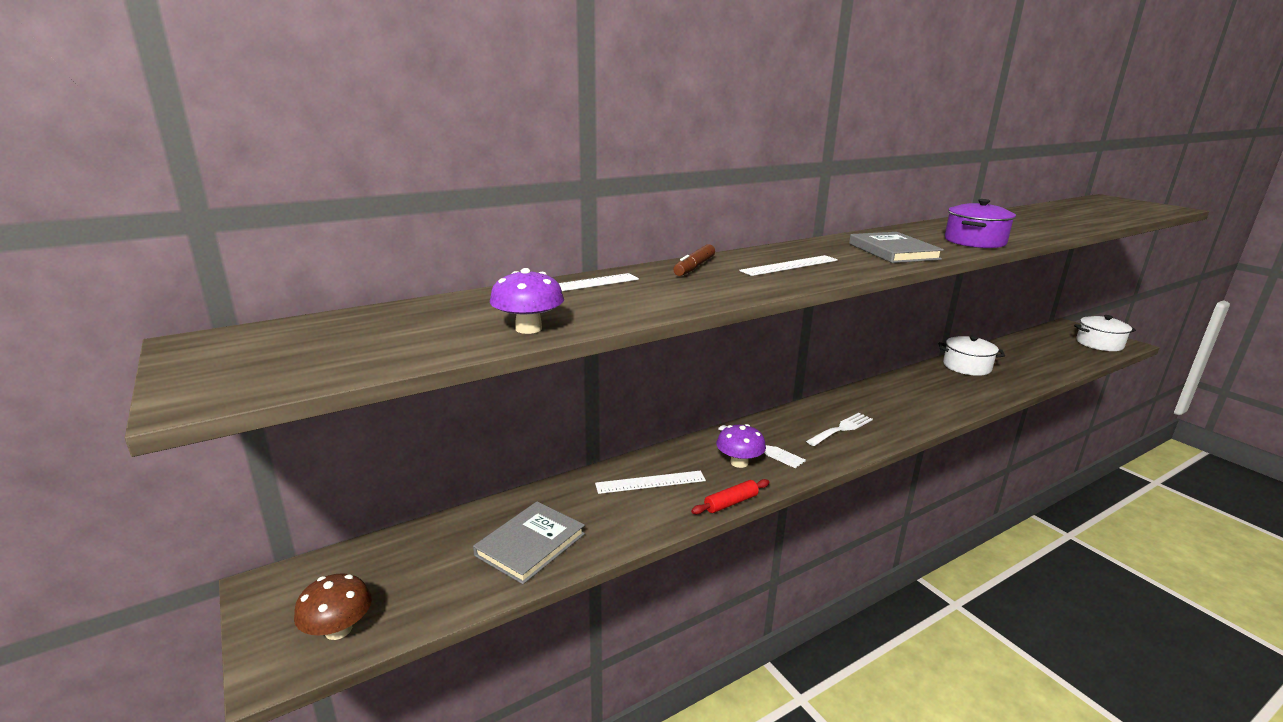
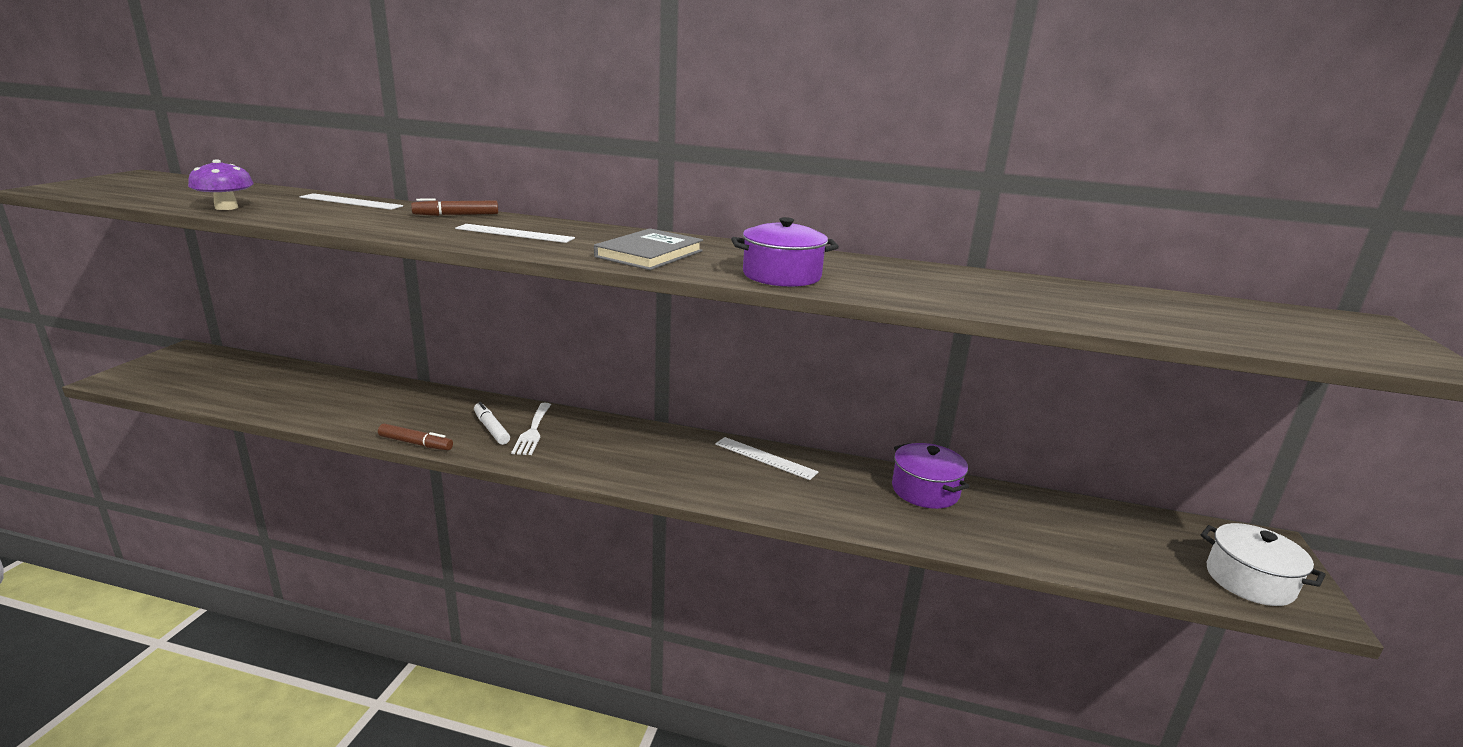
camera: 45 degrees right, 0 degrees up
brown mushroom [294,573,372,640] -> none
grey book [473,501,585,584] -> none
white ruler [595,471,706,494] -> white ruler moved to [715,437,818,480]
red rolling pin [691,479,770,514] -> brown marker [378,423,453,450]
purple mushroom [716,424,766,468] -> white marker [474,402,510,445]
white fork [806,413,873,446] -> none
white pot [939,335,1005,376] -> purple pot [892,443,969,509]

